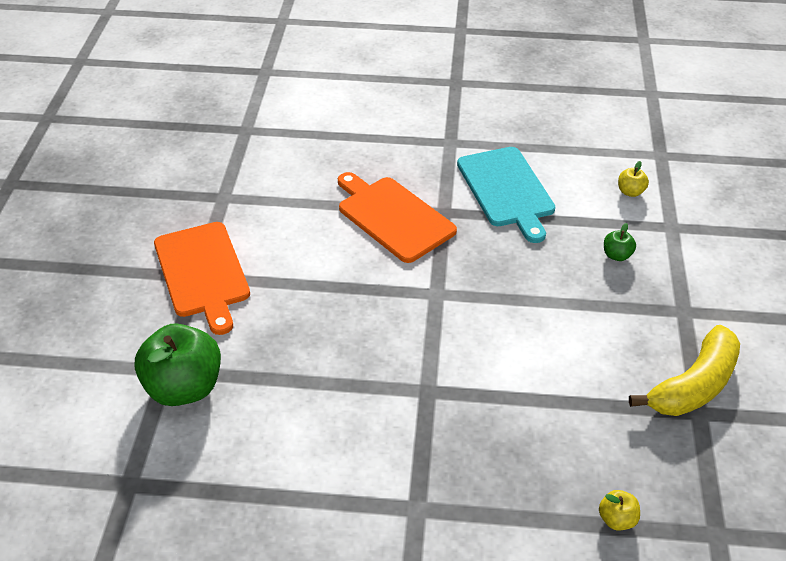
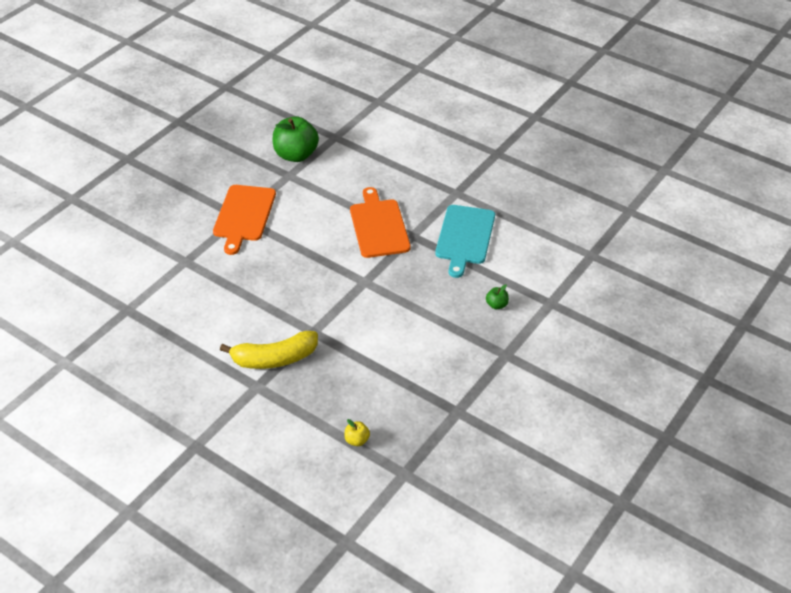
camera: 30 degrees right, 0 degrees up
green apple [134,323,221,406] -> green apple moved to [273,116,319,162]
yellow apple [618,161,649,197] -> none
yellow banana [629,325,740,416] -> yellow banana moved to [220,331,318,369]

